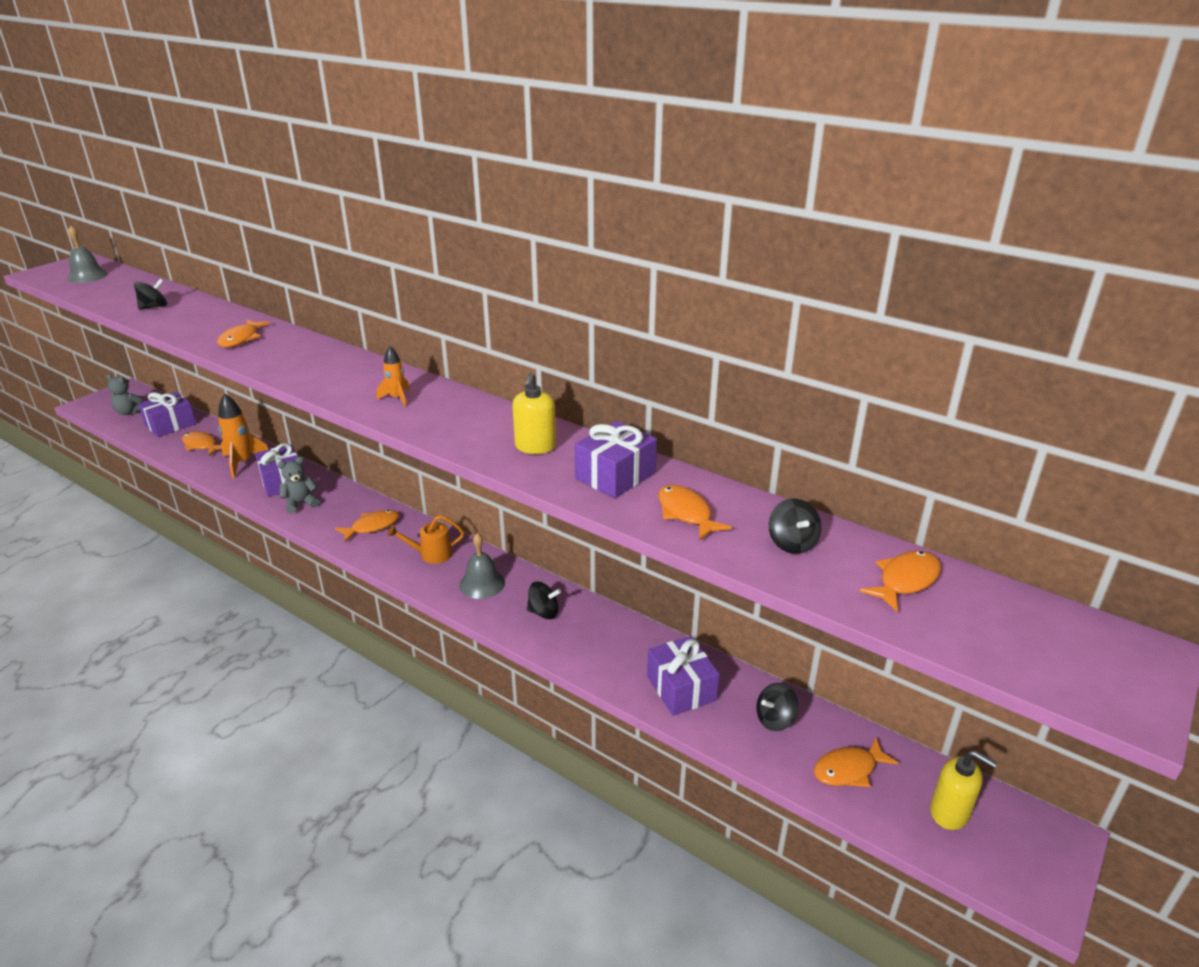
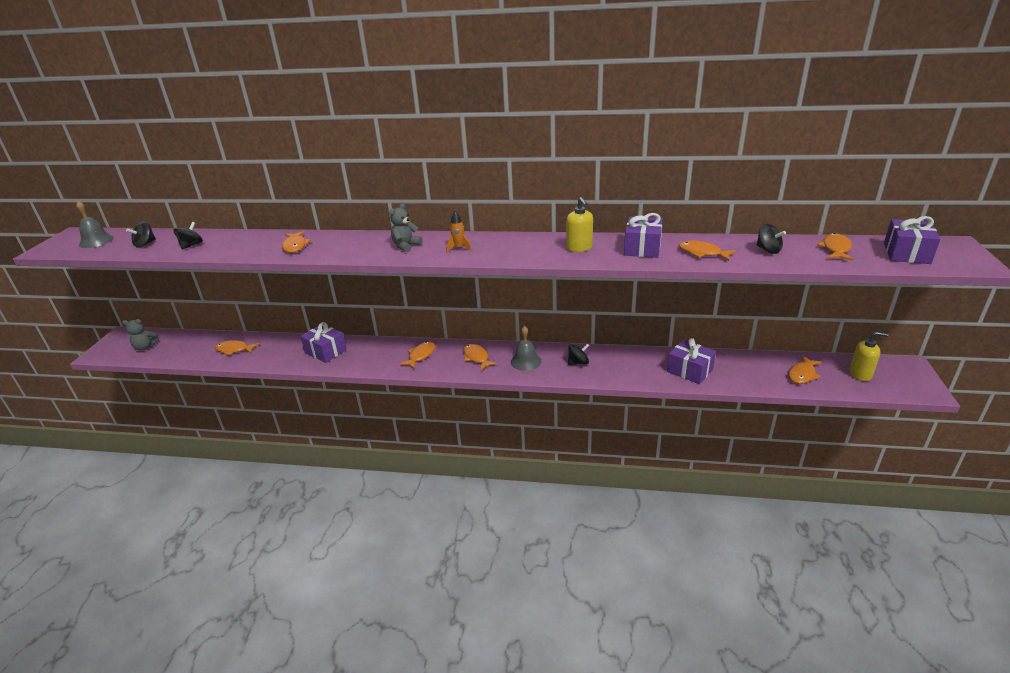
camera: 25 degrees left, 0 degrees up
purple gift [138,391,196,437] -> purple gift moved to [884,216,940,264]
orange rocket [218,394,269,478] -> none
grey teddy bear [277,457,319,514] -> grey teddy bear moved to [390,203,422,252]
orange watering can [387,515,464,564] -> orange fish [463,344,497,371]
black spinning top [756,683,799,731] -> black spinning top moved to [126,221,156,248]

